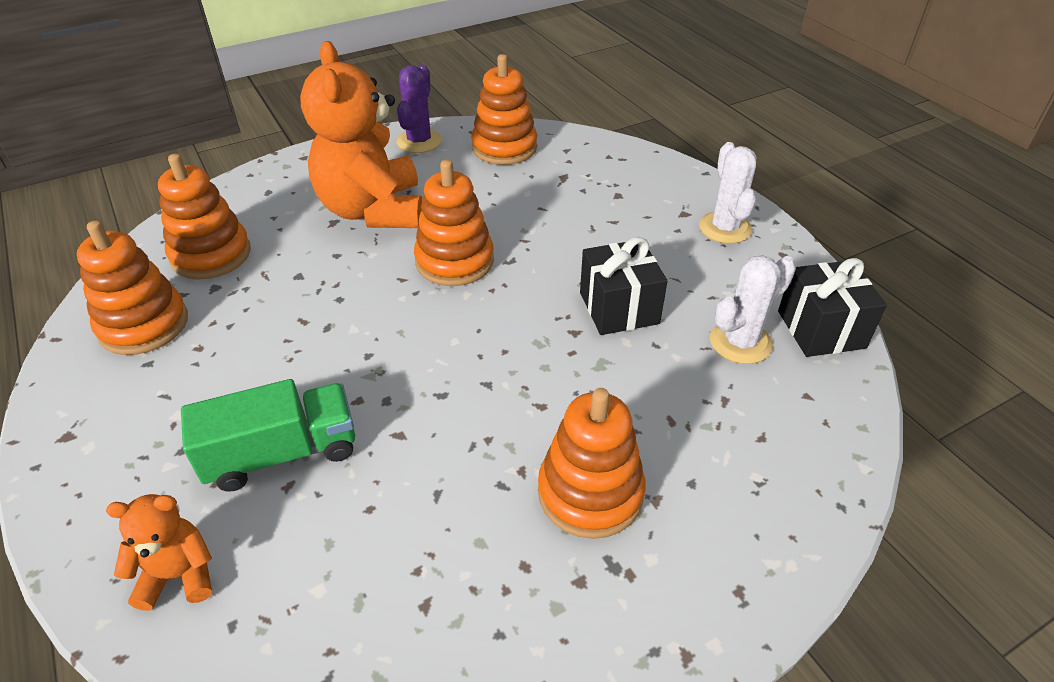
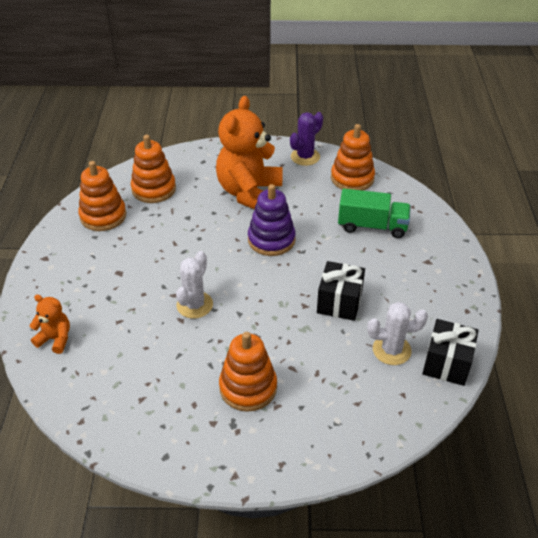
camera: 30 degrees right, 0 degrees up
green truck [181,379,355,492] -> green truck moved to [338,189,411,238]
orange stacking toy [414,160,494,286] -> purple stacking toy [248,184,296,256]
white cactus [699,142,756,244] -> white cactus moved to [176,251,213,318]

